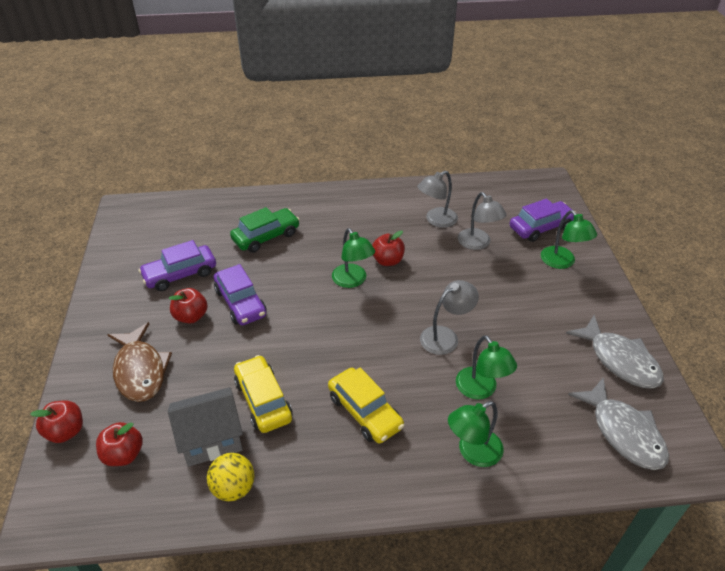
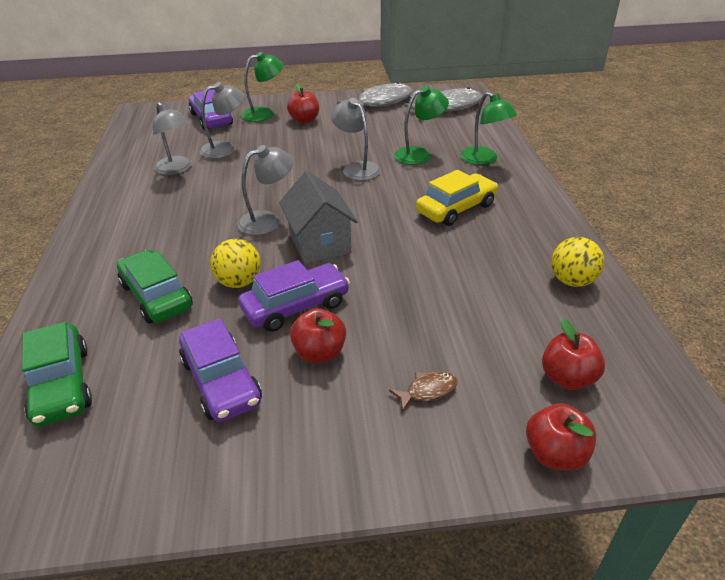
camera: 90 degrees left, 5 degrees down
brown fish [107,322,172,402] -> brown fish [389,371,458,412], size x0.45
grey house [168,387,243,467] -> grey house moved to [279,171,358,264]
yellow car [234,355,292,433] -> none
green lamp [332,228,375,288] -> grey lamp [237,145,294,235]
red apple [372,231,405,266] -> red apple moved to [287,83,319,123]
none -> green car [22,322,92,427]
none -> yellow ball [210,239,261,288]

